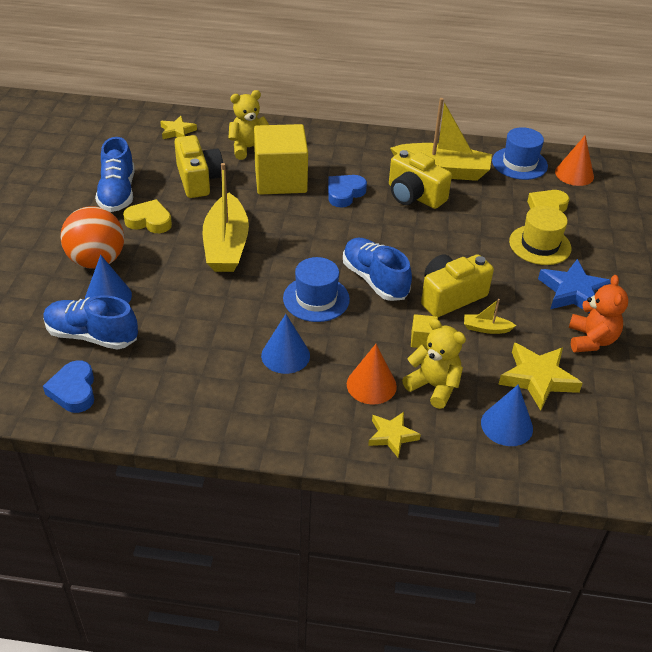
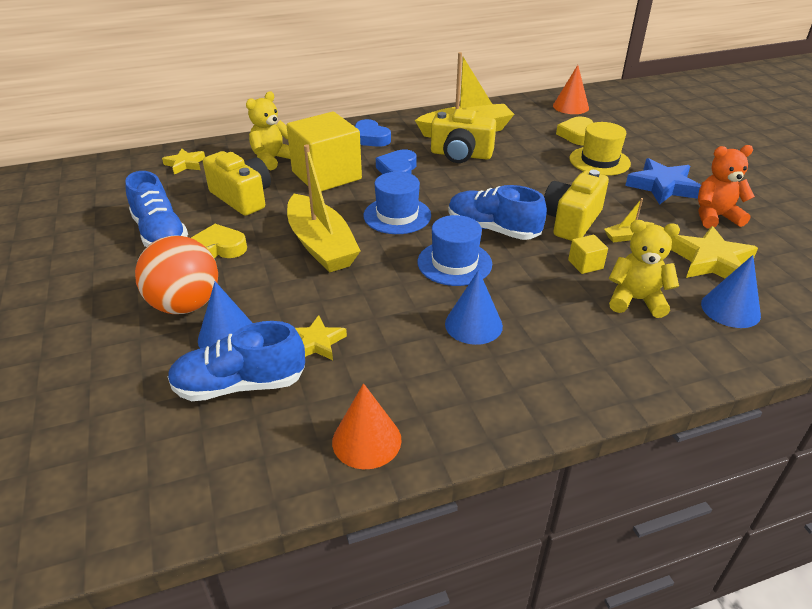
camera: 25 degrees left, 5 degrees down
blue heart [43,361,94,413] -> blue heart moved to [355,119,391,147]
orange cone [347,344,397,404] -> orange cone moved to [332,383,402,469]
yellow star [368,412,421,457] -> yellow star moved to [295,315,347,360]
blue hat [492,127,548,180] -> blue hat moved to [364,172,431,234]
orange teddy bear [569,275,628,352] -> orange teddy bear turned 75 degrees counterclockwise [698,145,755,229]

